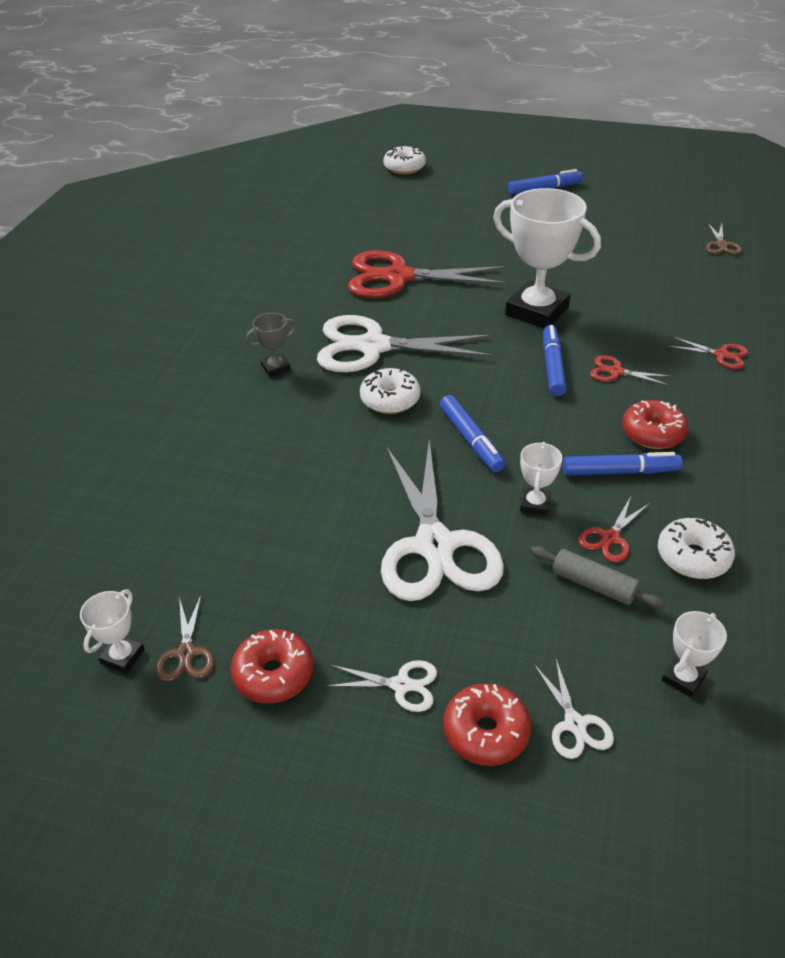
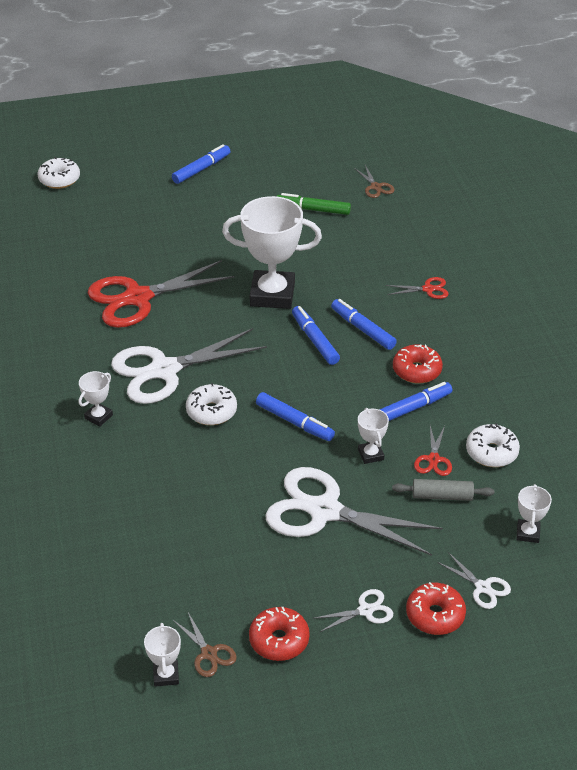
camera: 30 degrees left, 0 degrees up
grey trophy [245,313,297,377] -> white trophy [79,371,113,427]
white scissors [381,441,504,601] -> white scissors turned 150 degrees clockwise [265,467,443,556]
red scissors [590,356,672,386] -> blue marker [331,299,397,350]
none -> green marker [276,193,351,215]

